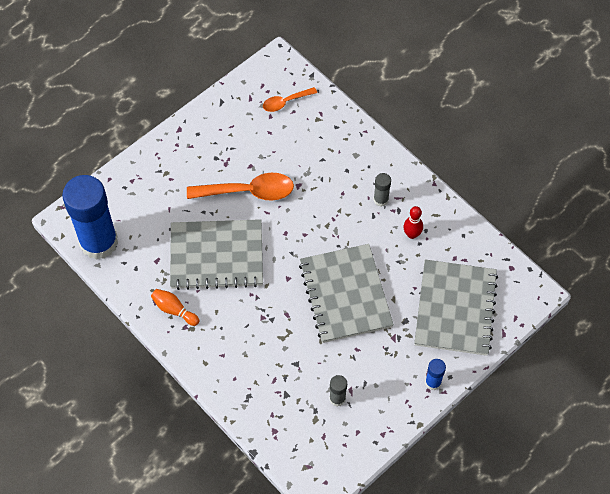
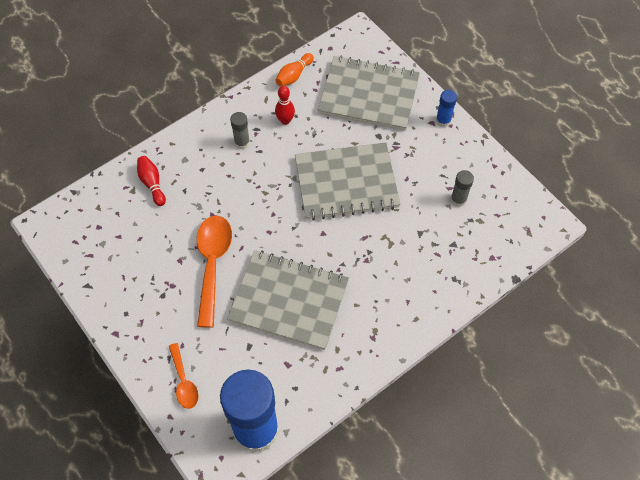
camera: 85 degrees left, 0 degrees up
orange bowling pin [151,289,199,326] -> orange bowling pin moved to [275,53,314,87]
grey notebook [170,219,263,290] -> grey notebook turned 75 degrees counterclockwise [227,250,349,350]
orange spoon [263,87,317,112] -> orange spoon moved to [169,343,199,409]
none -> red bowling pin [137,156,166,206]

